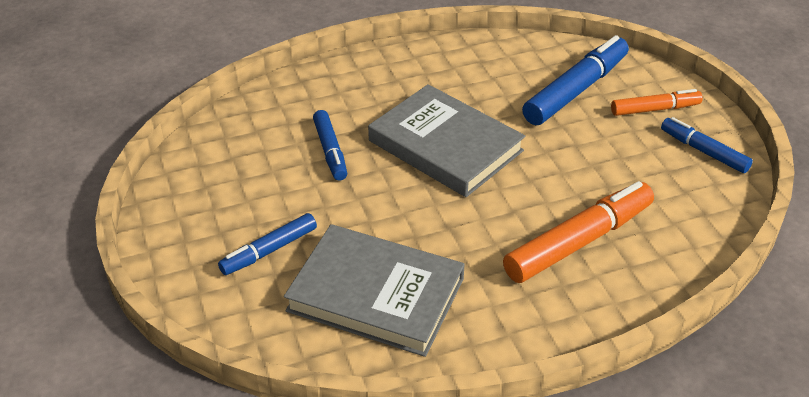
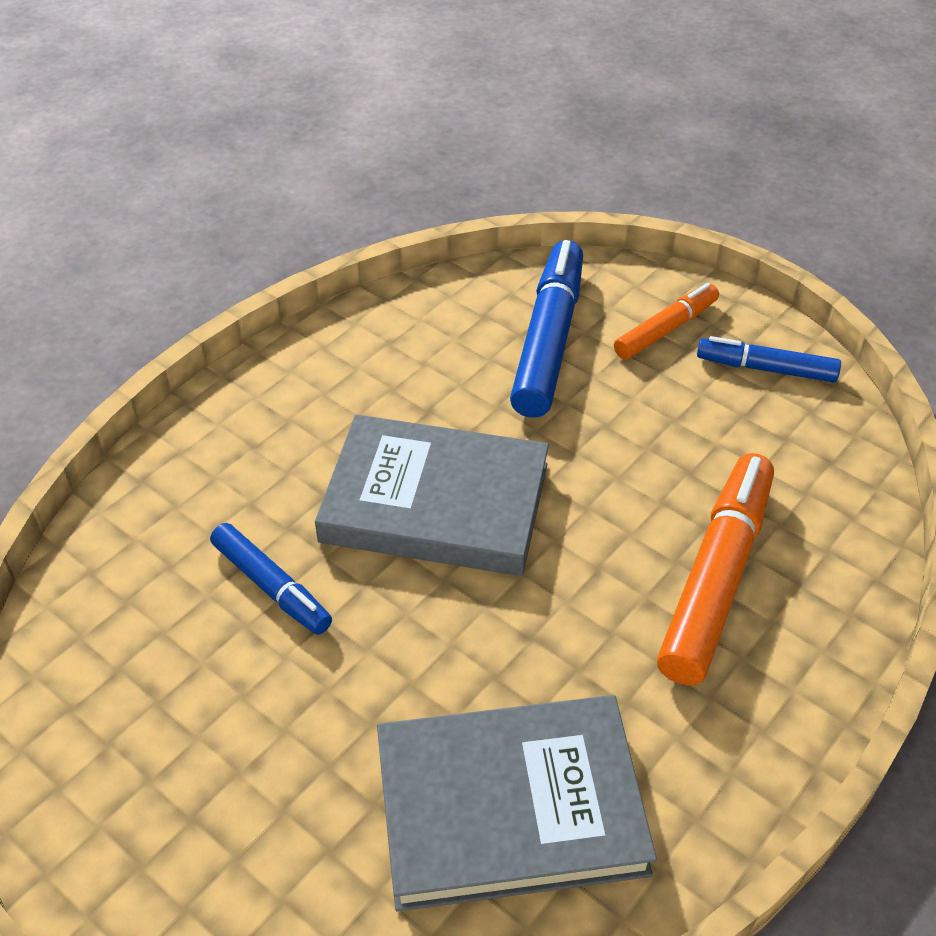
camera: 30 degrees left, 5 degrees up
blue marker [218,213,317,275] -> none

